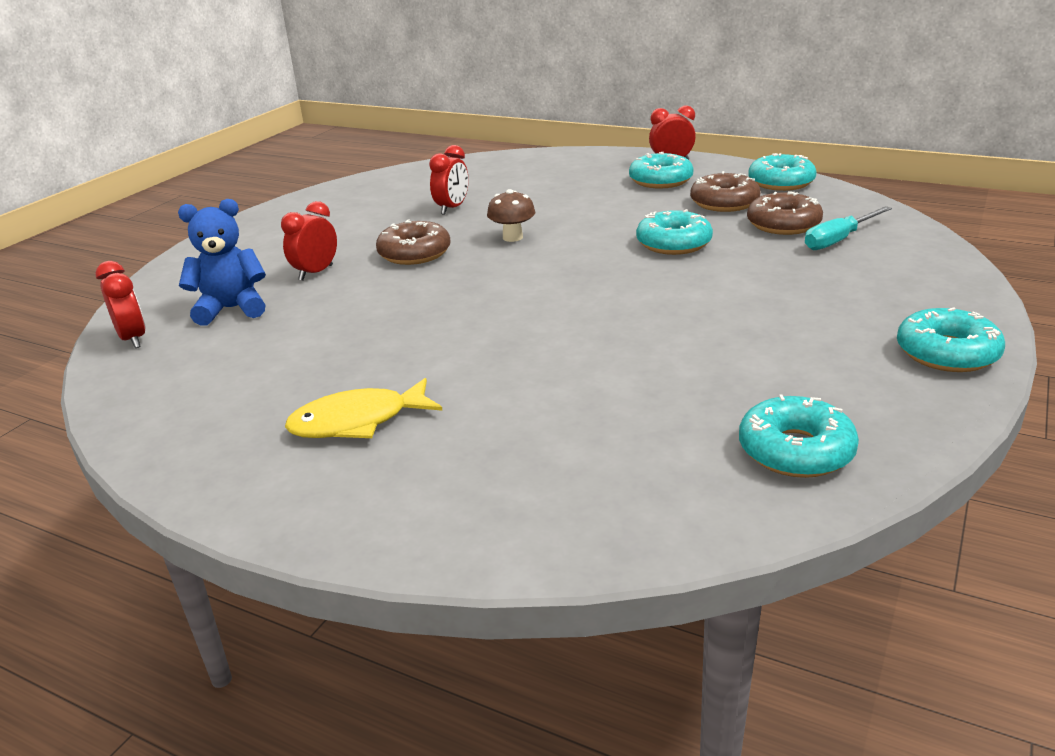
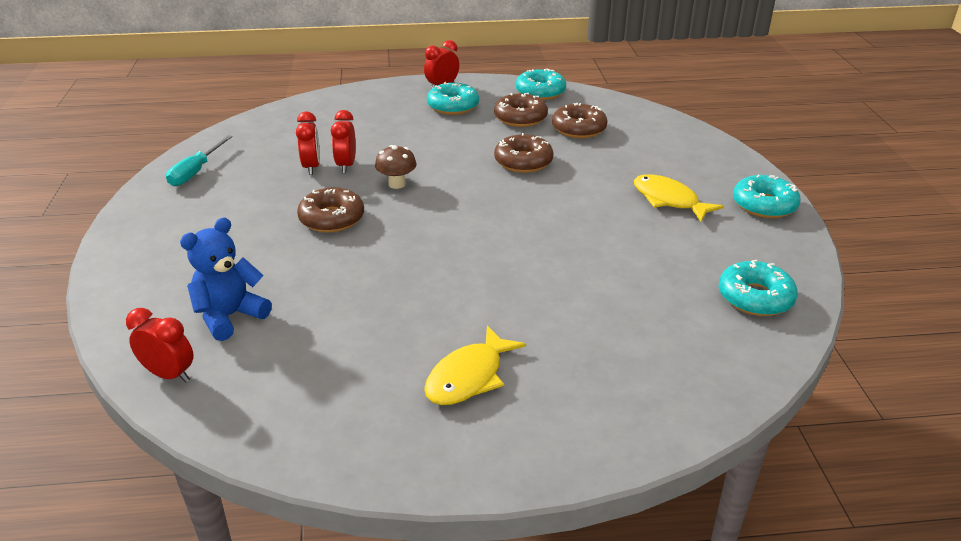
camera: 35 degrees left, 5 degrees up
red clock [281,201,337,281] -> red clock moved to [331,110,356,173]
turquoise donut [636,209,713,255] -> brown donut [494,133,554,173]
turquoise screwdriver [805,206,892,250] -> turquoise screwdriver moved to [166,135,233,186]
none -> yellow fish [634,174,724,222]

